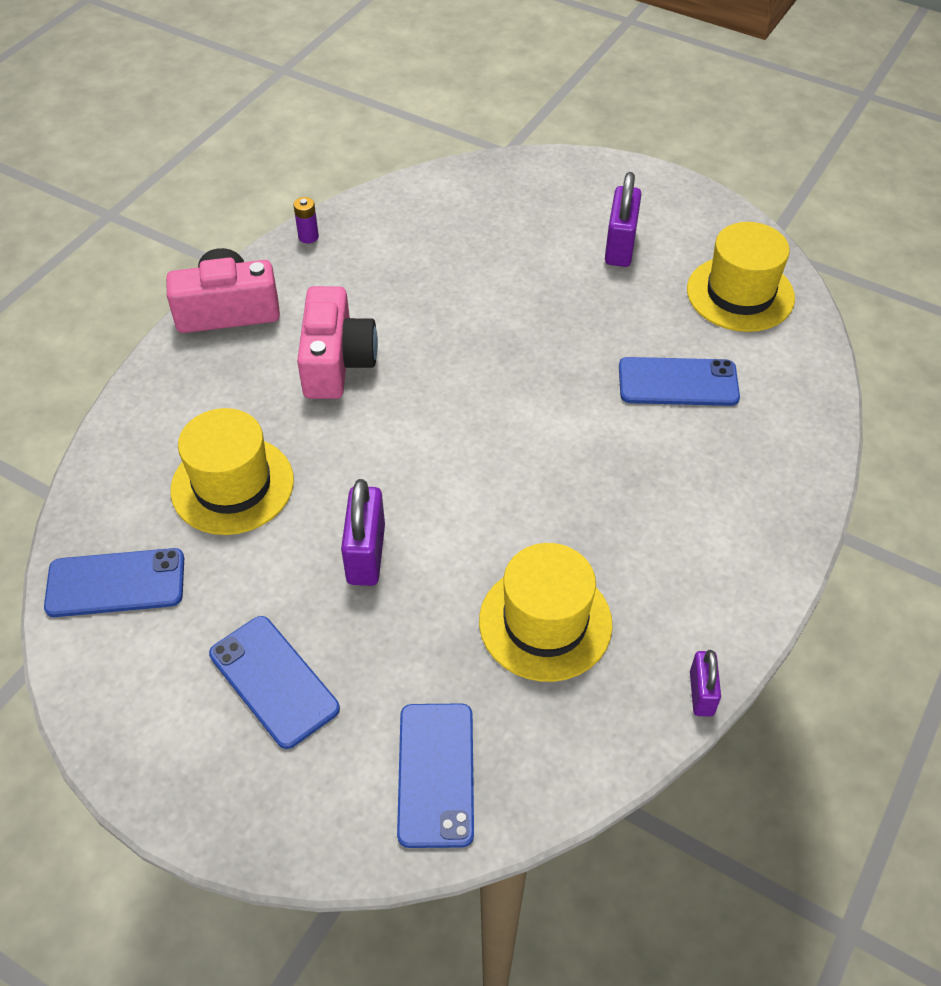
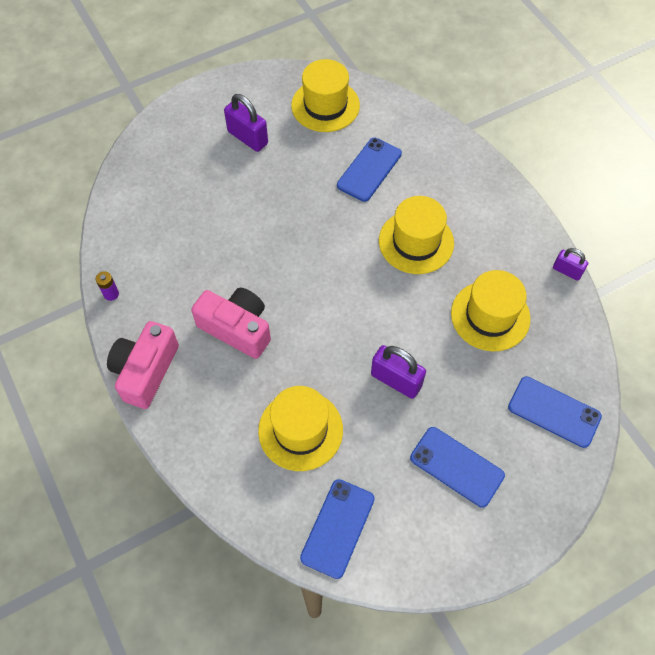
camera: 60 degrees left, 10 degrees up
blue phone [209,616,340,749] -> blue phone turned 45 degrees clockwise [410,427,505,508]
none -> yellow hat [379,196,454,274]

